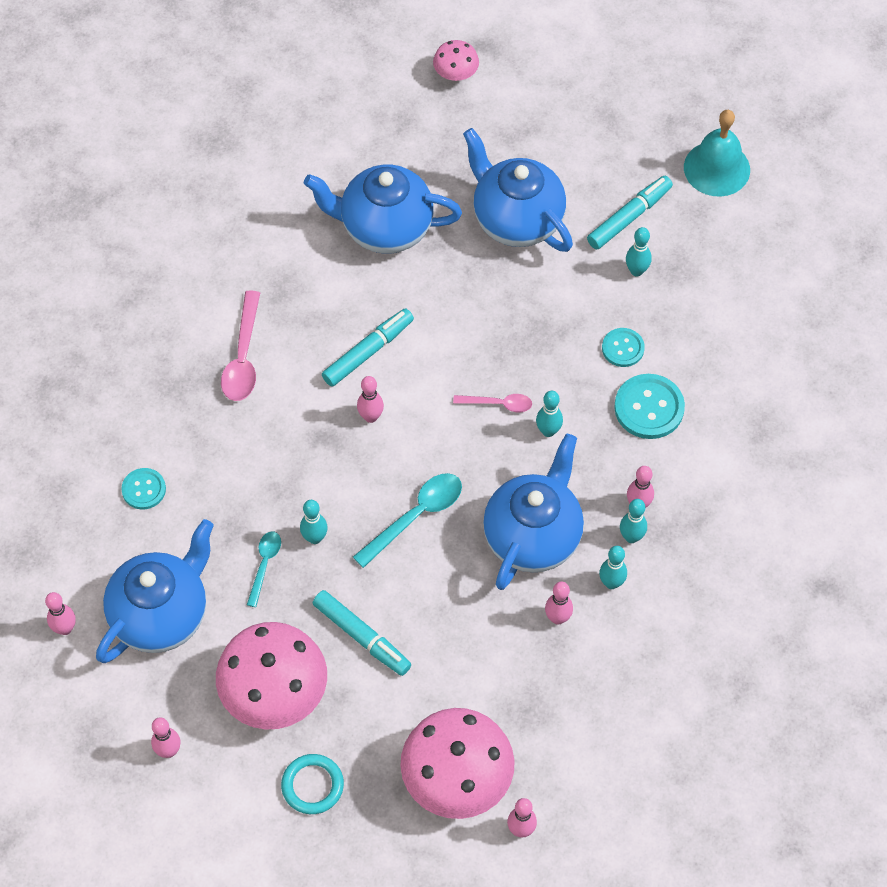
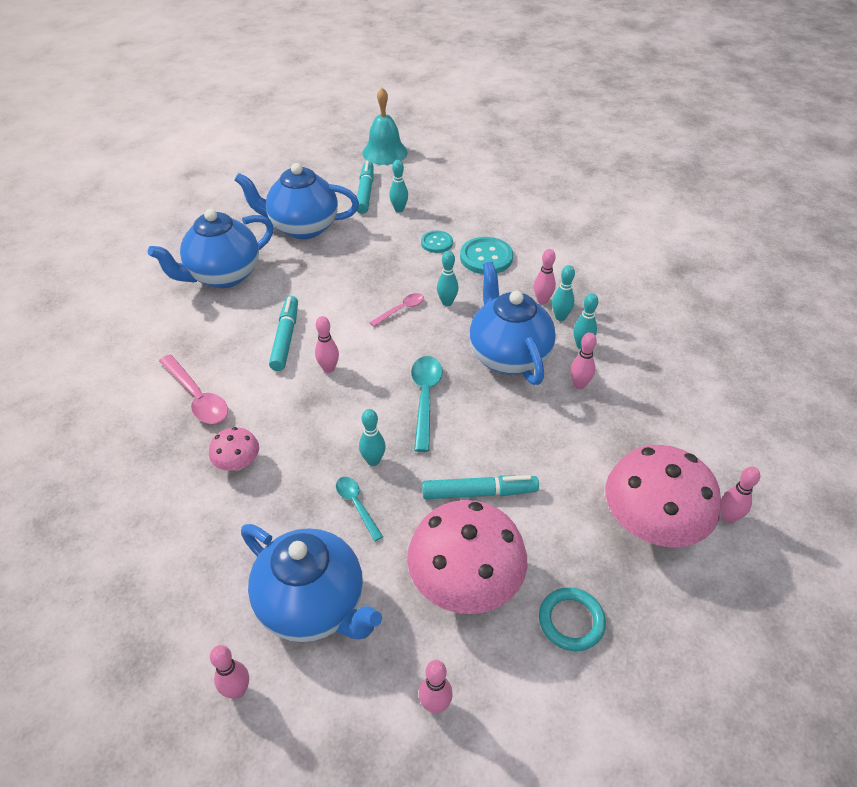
camera: 45 degrees left, 15 degrees down
blue teapot [96,519,214,663] -> blue teapot turned 135 degrees clockwise [241,524,382,642]
turquoise button [122,468,166,509] -> none
pink mushroom [433,40,479,81] -> pink mushroom moved to [209,427,259,471]

